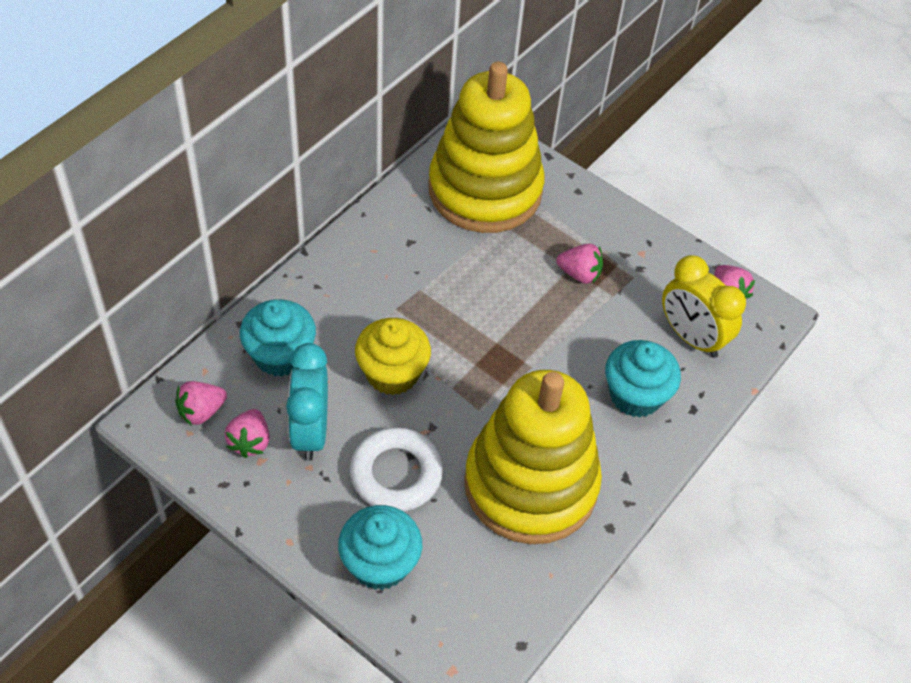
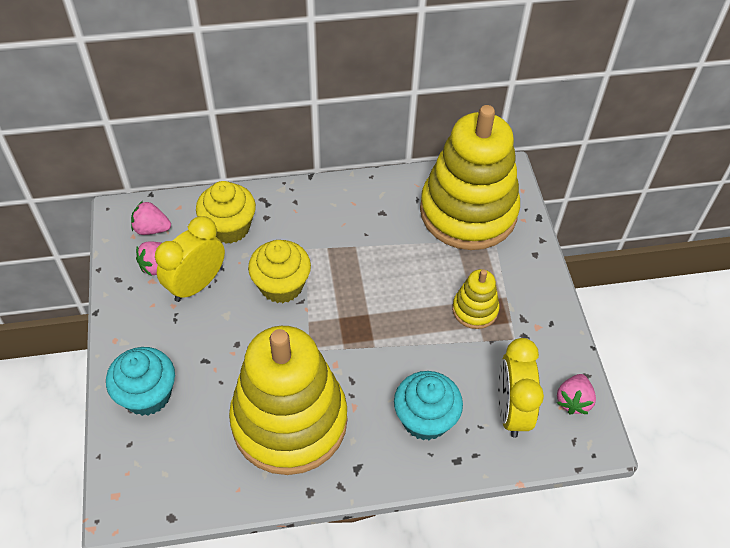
camera: 45 degrees right, 0 degrees up
turquoise cupcake [240,299,316,377] -> yellow cupcake [196,181,256,244]
turquoise clock [286,343,328,461] -> yellow clock [155,216,225,302]
white ring [350,427,443,512] -> none
pink strawberry [556,244,603,284] -> yellow stacking toy [452,269,499,329]

